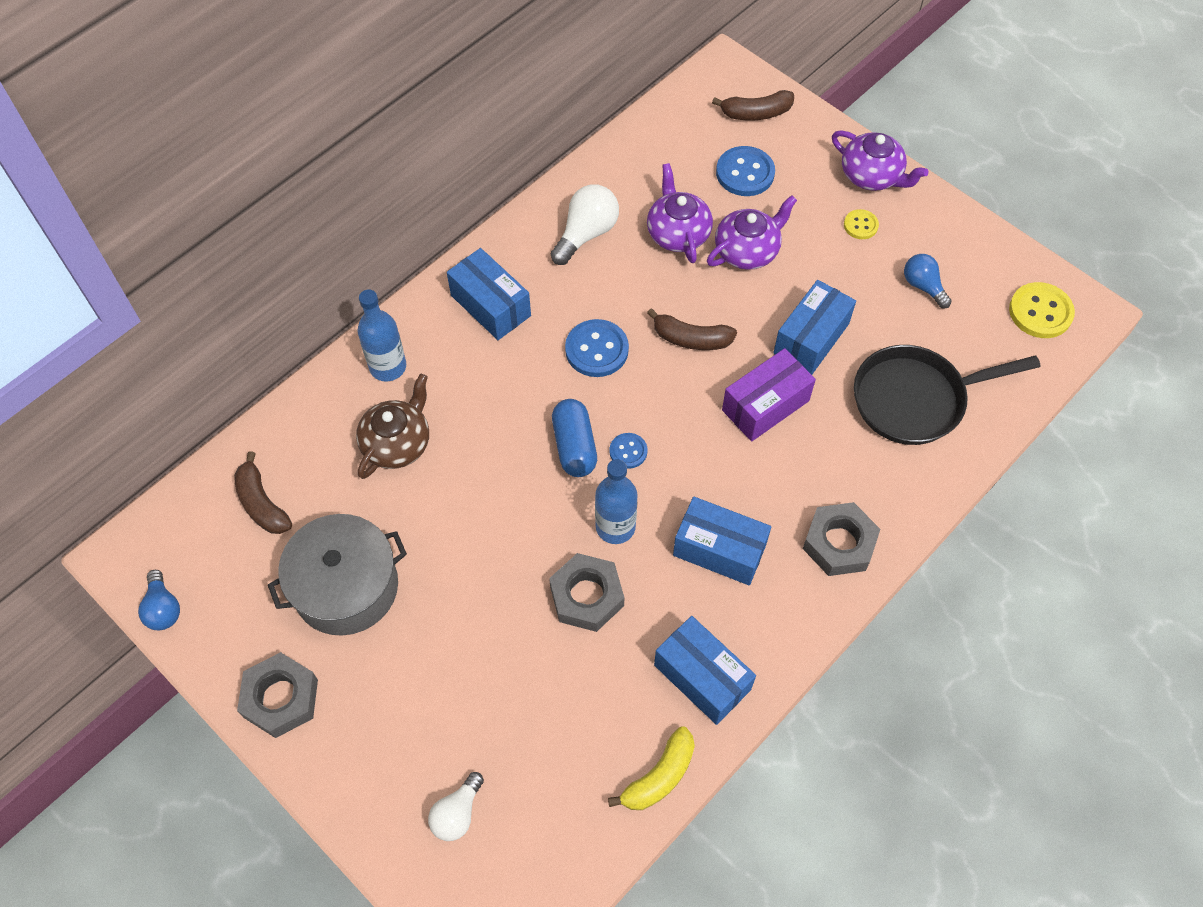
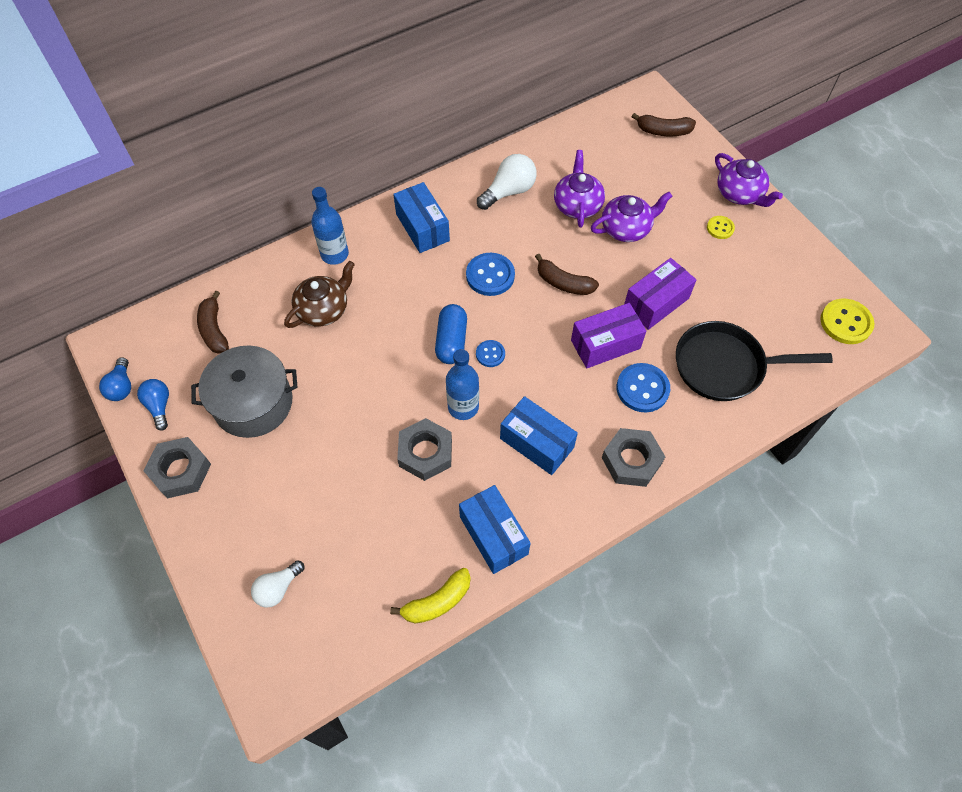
camera: 15 degrees right, 0 degrees up
blue button [716,146,775,196] -> blue button moved to [617,363,670,412]
blue box [773,280,856,375] -> purple box [624,258,697,330]
blue light bulb [904,254,952,308] -> blue light bulb moved to [137,379,169,431]

